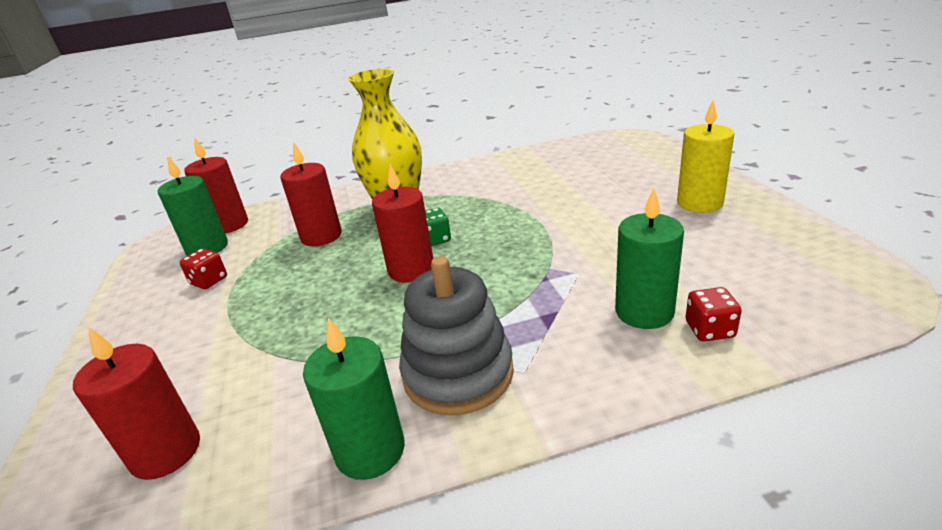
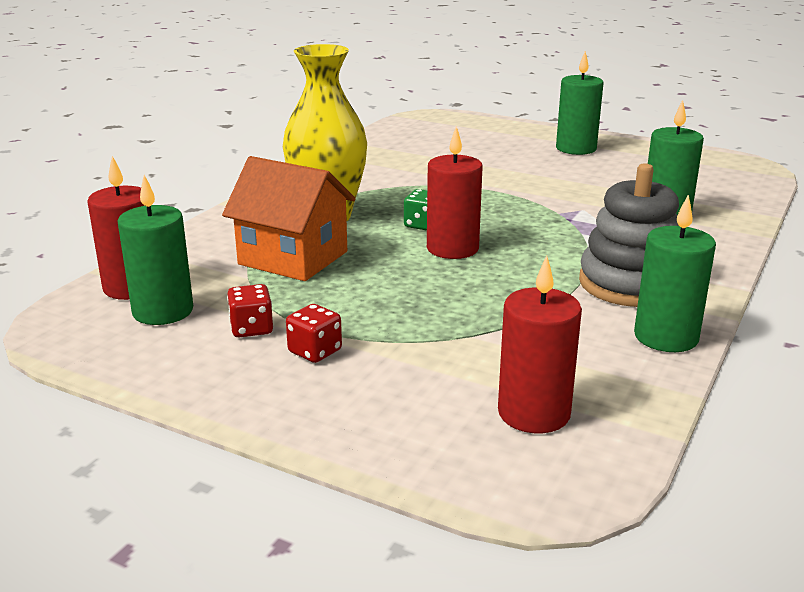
camera: 50 degrees left, 5 degrees down
red candle [280,141,341,246] -> orange house [222,156,356,281]
yellow candle [677,100,734,213] -> green candle [556,51,604,155]
red dice [686,287,742,342] -> red dice moved to [286,304,342,363]

